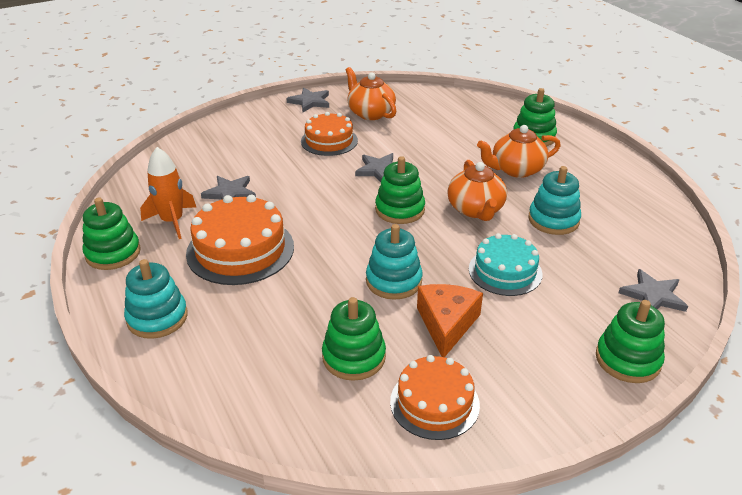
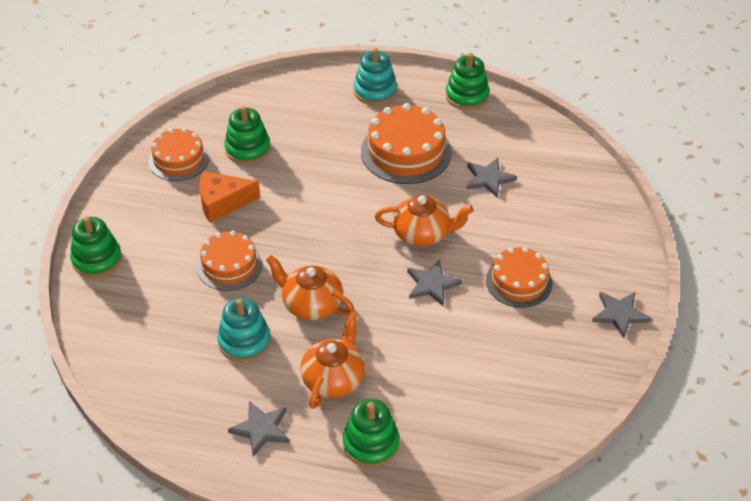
camera: 130 degrees right, 10 degrees up
orange rocket [140,147,196,239] -> none
orange teapot [346,67,396,120] -> orange teapot moved to [375,195,474,246]
turquoise stacking toy [366,224,423,300] -> none
green stacking toy [375,156,425,224] -> none
orange cheese [417,284,483,357] -> orange cheese turned 120 degrees clockwise [199,171,260,223]
turquoise cake [469,233,543,296] -> orange cake [197,231,262,291]
grey star [619,269,688,312] -> grey star moved to [228,401,290,457]

